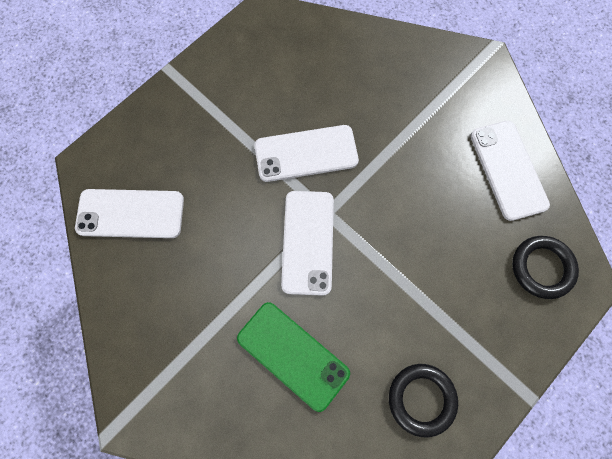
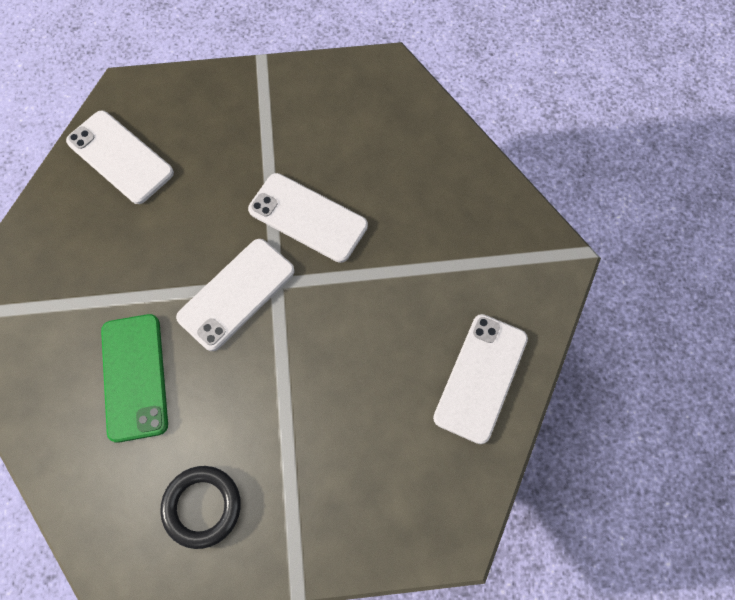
camera: 40 degrees right, 5 degrees down
black ring [512,236,579,299] -> none

